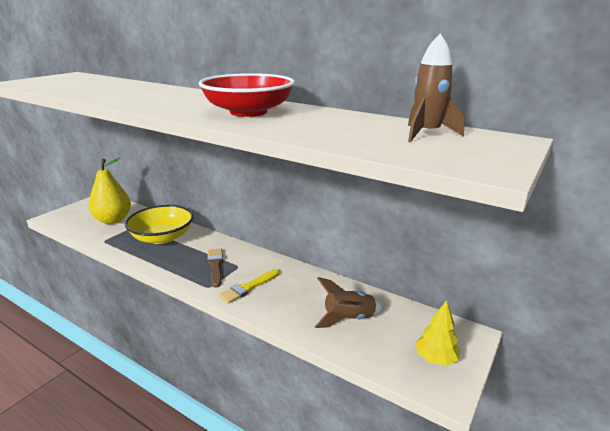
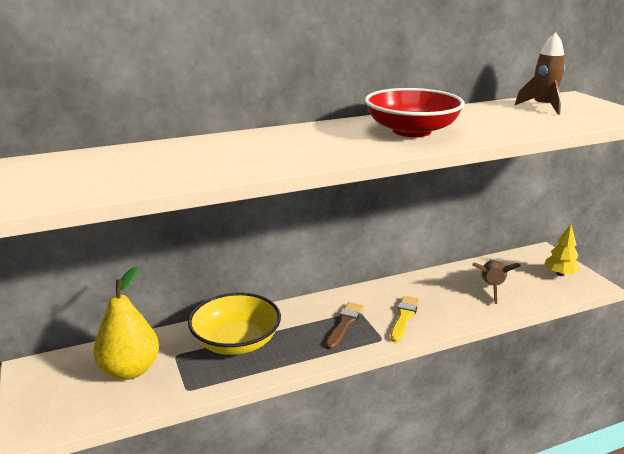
camera: 55 degrees left, 0 degrees up
brown brush [207,249,223,288] -> brown brush turned 90 degrees clockwise [326,302,364,350]
yellow brush [219,269,279,304] -> yellow brush turned 150 degrees counterclockwise [391,296,420,342]

